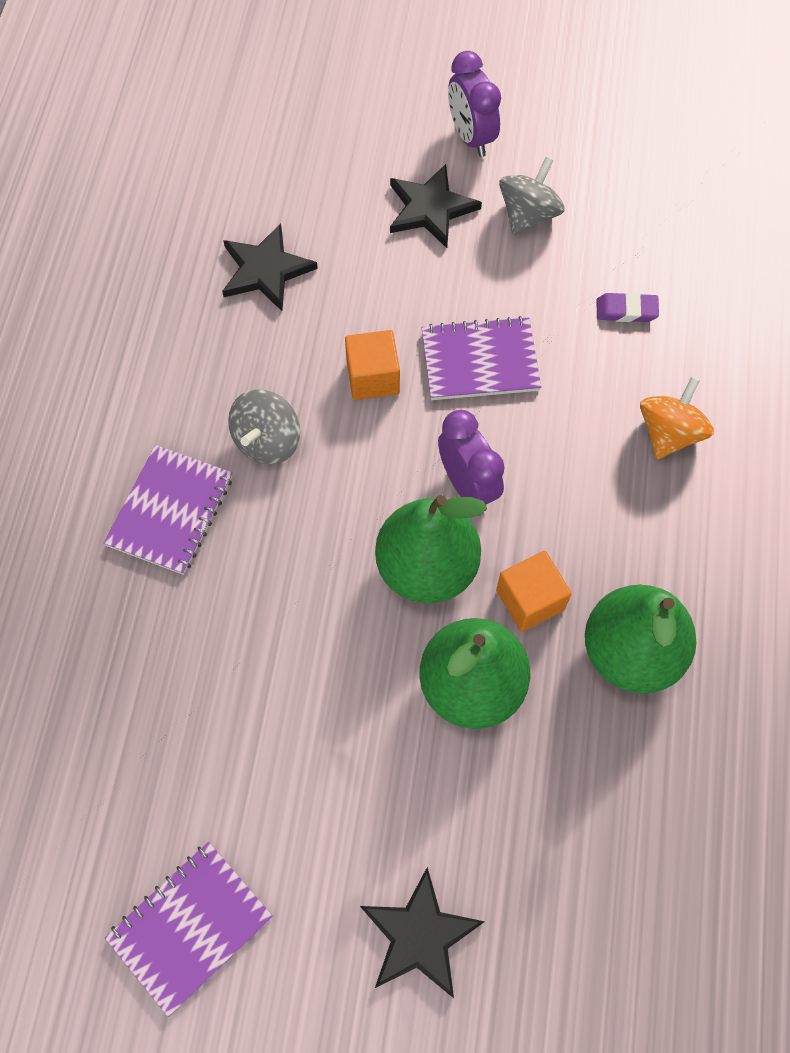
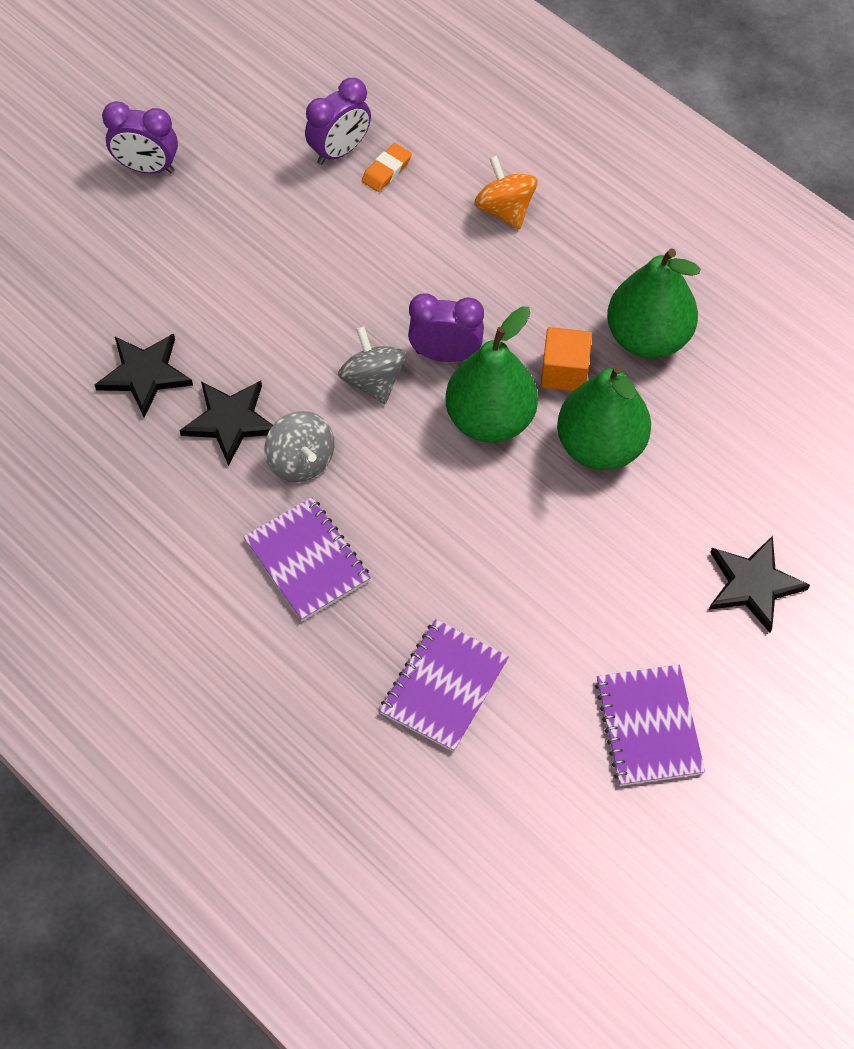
camera: 55 degrees left, 5 degrees down
orange cube [345,330,400,400] -> none
black star [390,164,482,248] -> black star moved to [179,380,273,466]
purple notebook [422,316,541,400] -> purple notebook moved to [379,619,509,752]
grey spinning top [499,157,564,235] -> grey spinning top moved to [338,326,406,404]
purple eraser [597,292,659,322] -> orange eraser [362,143,412,192]
none -> purple clock [305,78,371,165]

